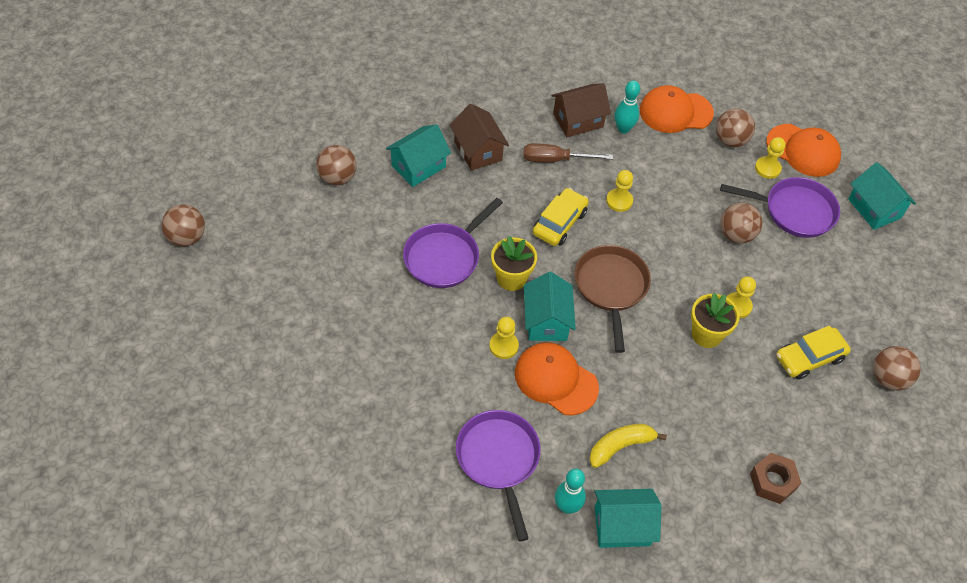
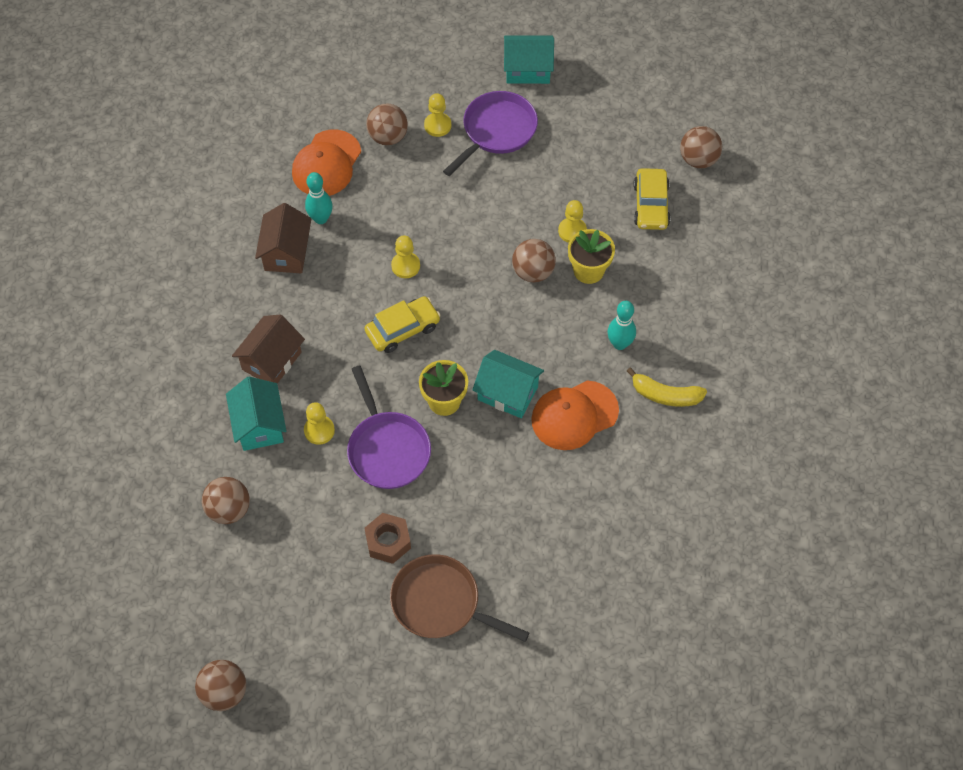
camera: 60 degrees left, 5 degrees up
brown house [449,104,509,171] -> brown house turned 60 degrees counterclockwise [232,314,305,384]
purple pan [456,410,541,541] -> none
yellow pawn [489,317,519,359] -> yellow pawn moved to [304,402,335,445]
brown screwdriver [523,143,613,163] -> none
yellow car [533,188,589,246] -> yellow car turned 90 degrees clockwise [365,296,441,353]
turquoise bowling pin [555,468,586,514] -> turquoise bowling pin moved to [608,301,636,350]
brown pan [575,245,651,353] -> brown pan moved to [390,554,529,642]
yellow banana [589,424,667,468] -> yellow banana turned 75 degrees counterclockwise [627,367,707,407]
turquoise house [594,489,662,548] -> none
brown ball [720,203,762,244] -> brown ball moved to [512,239,556,282]
brown nut [750,453,801,504] -> brown nut moved to [364,513,411,564]
orange cap [766,124,841,177] -> none

